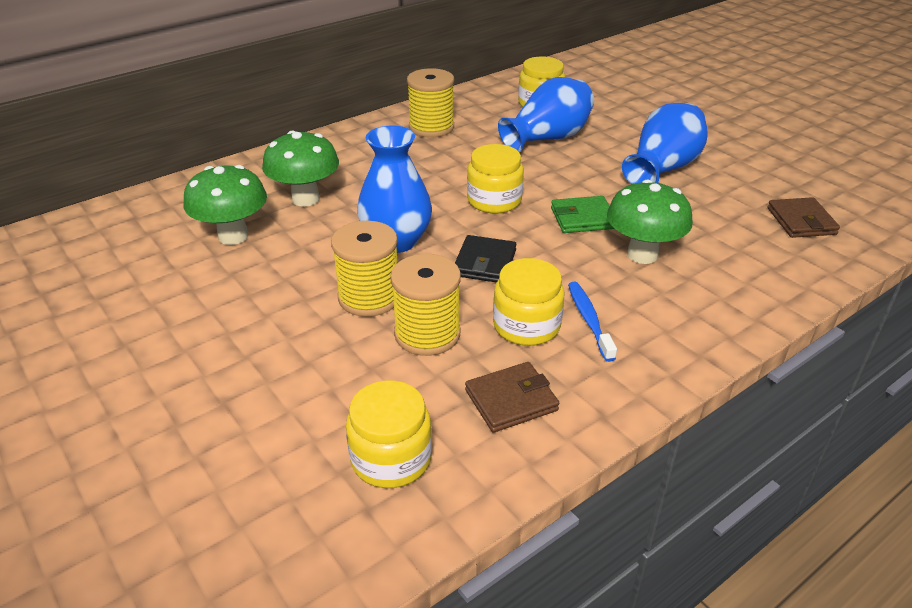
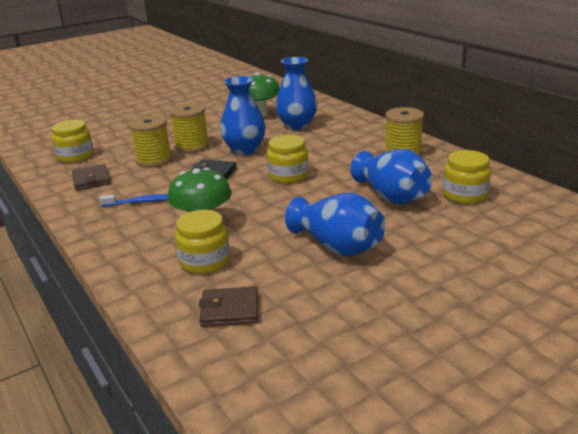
camera: 95 degrees right, 10 degrees down
green mushroom [262,131,339,207] -> blue vase [275,57,317,130]
yellow jar [493,258,565,346] -> yellow jar moved to [175,210,230,274]
green wallet [551,196,615,233] -> none

